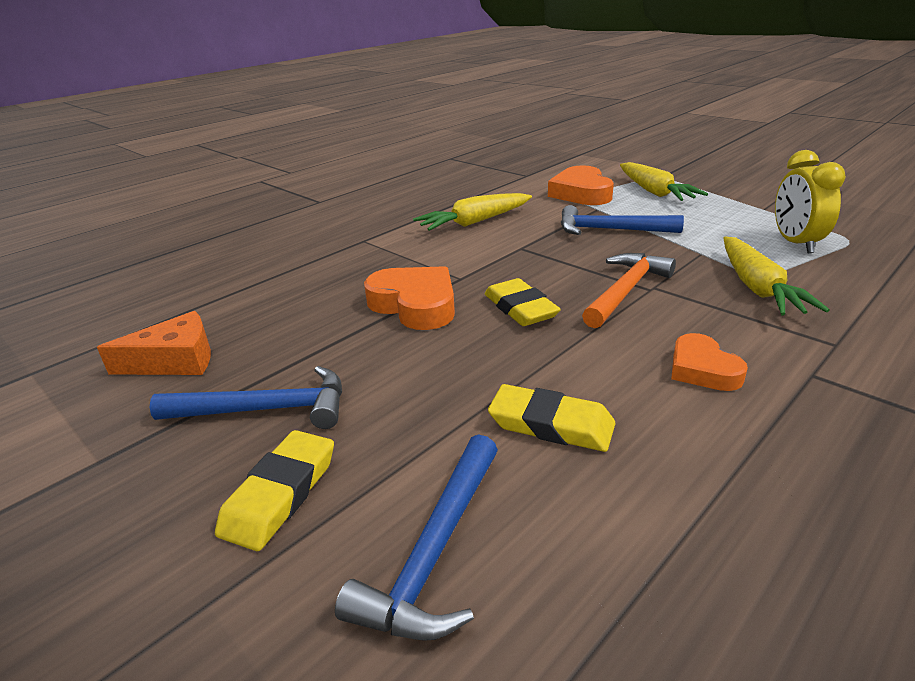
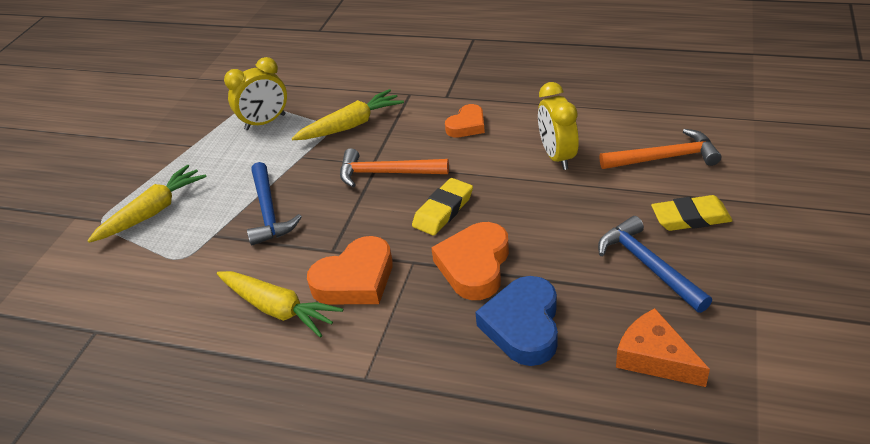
camera: 115 degrees left, 10 degrees up
blue hammer [335,434,498,641] -> orange hammer [599,129,721,169]
yellow eraser [488,384,616,452] -> yellow clock [538,82,579,170]
orange heart [548,165,614,205] -> orange heart moved to [307,236,393,304]
none -> blue heart [475,276,558,366]

